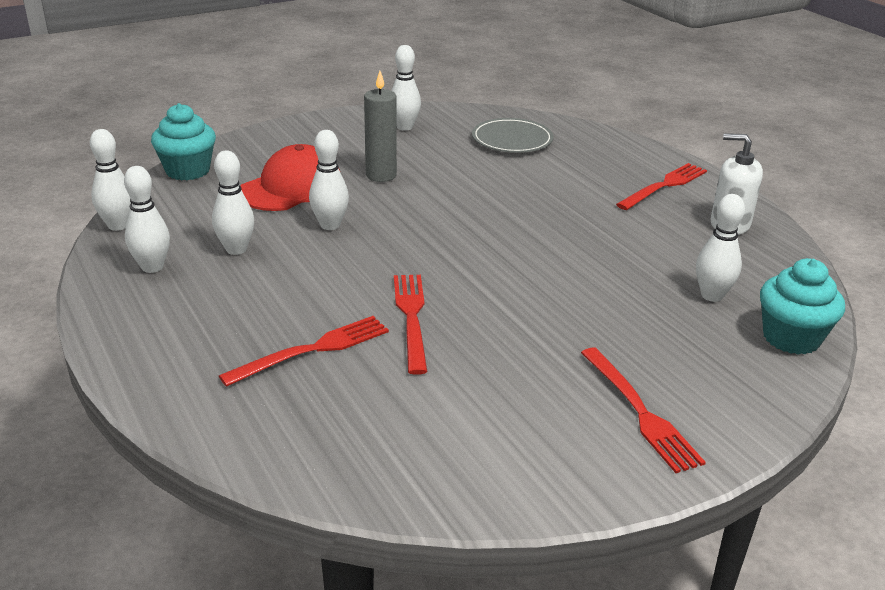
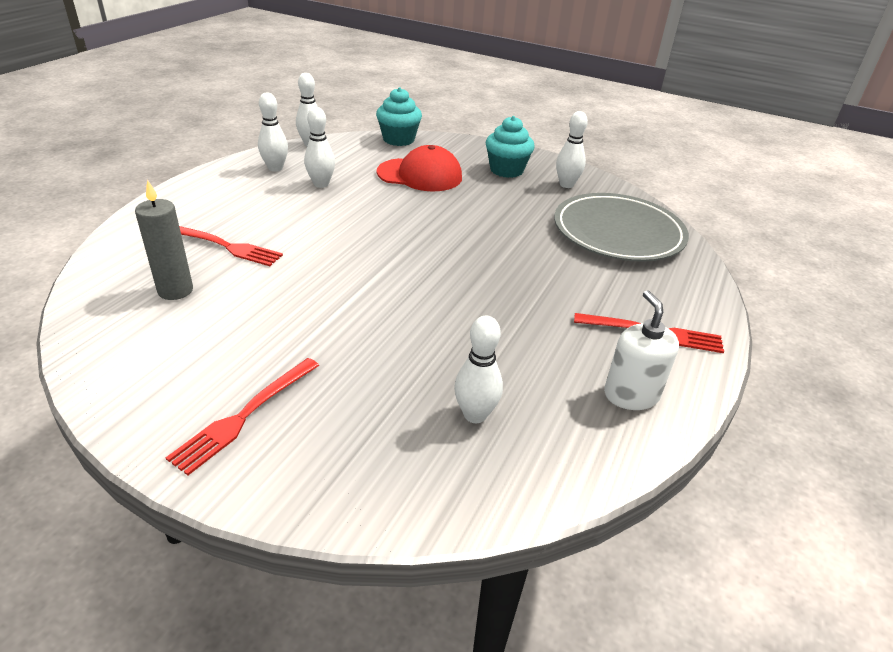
camera: 55 degrees right, 5 degrees up
white bowling pin [309,130,349,230] -> none
grey candle [364,71,397,182] -> grey candle moved to [135,179,193,300]
red fork [394,275,427,375] -> none
grey plate [472,118,554,153] -> grey plate [554,193,689,262], size x1.66
turquoise cupcake [760,258,845,355] -> turquoise cupcake moved to [486,116,535,178]

